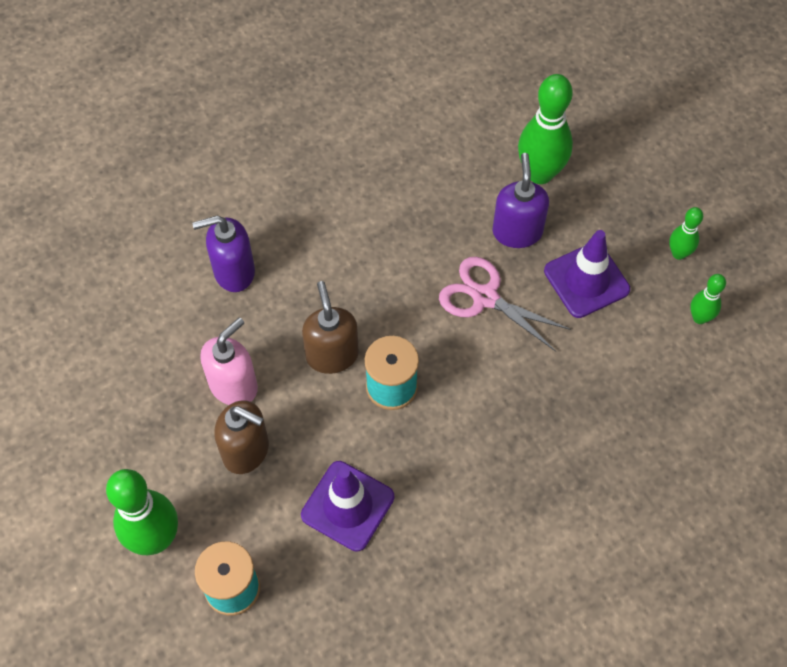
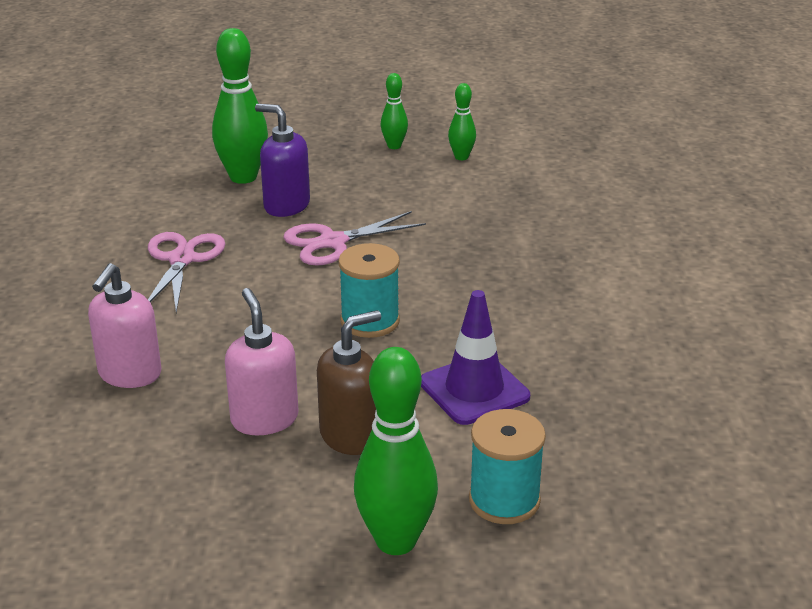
camera: 60 degrees left, 30 degrees down
purple soap dispenser [192,215,255,292] -> pink soap dispenser [88,263,161,388]
brown soap dispenser [302,281,359,374] -> none
purple traffic cone [544,230,630,318] -> none
none -> pink scissors [148,232,225,313]

